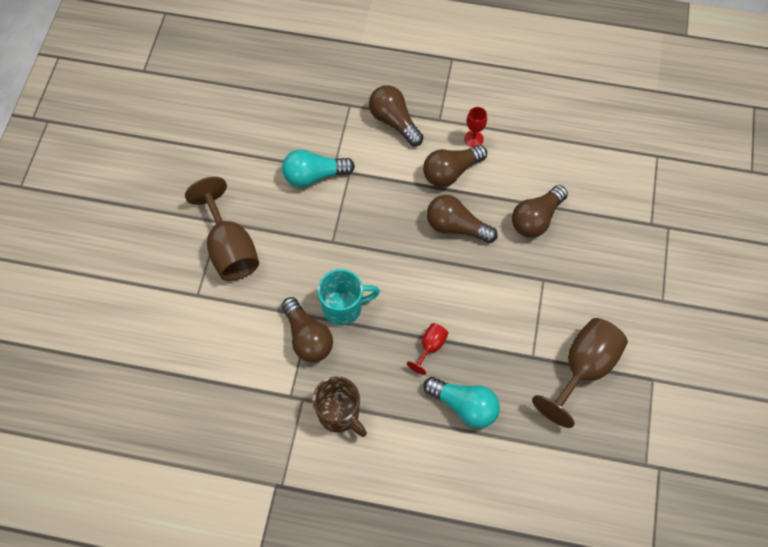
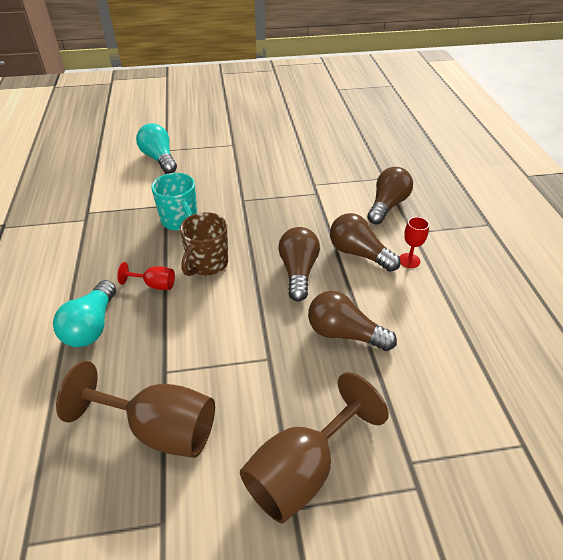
camera: 70 degrees right, 20 degrees down
brown goblet [185,177,259,281] -> brown goblet moved to [240,372,389,523]
brown light bulb [281,297,333,362] -> none
turquoise light bulb [282,150,355,187] -> turquoise light bulb moved to [136,123,177,174]
brown mug [312,376,367,437] -> brown mug moved to [180,212,228,276]

